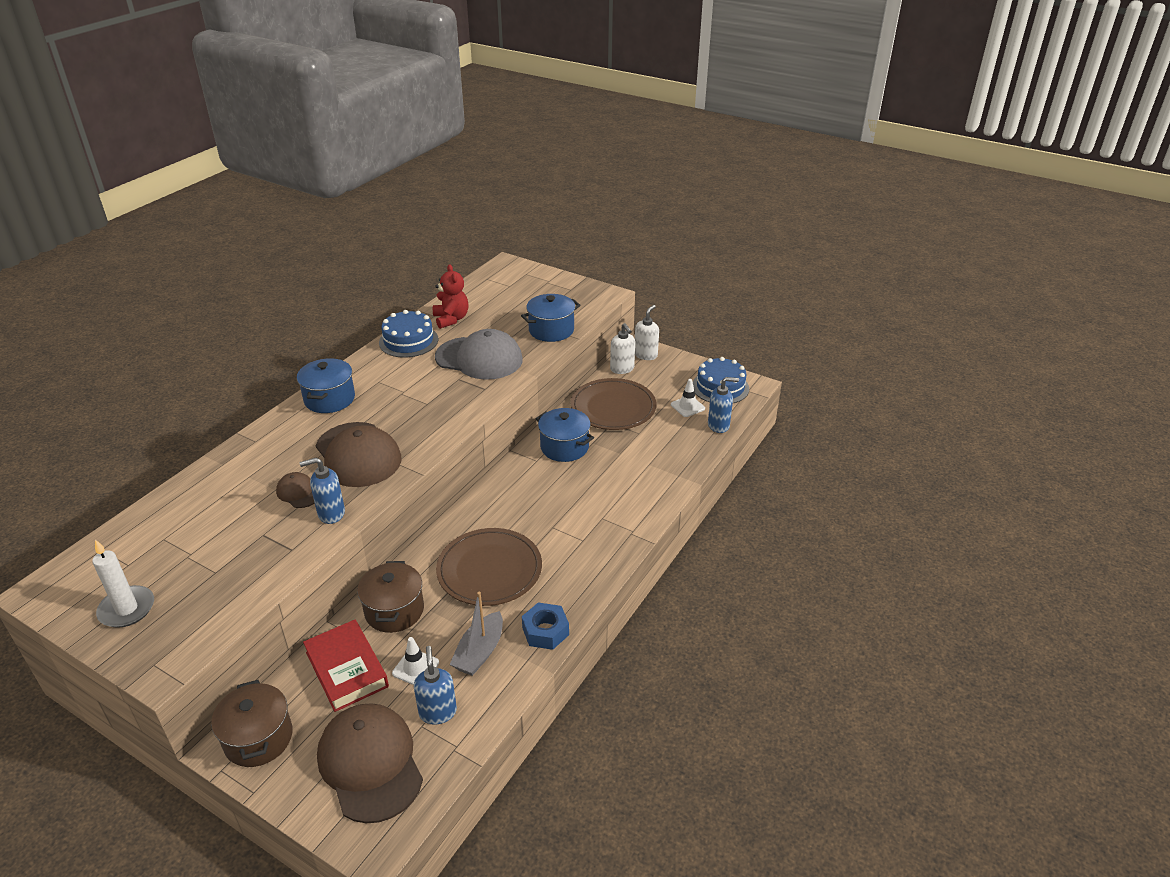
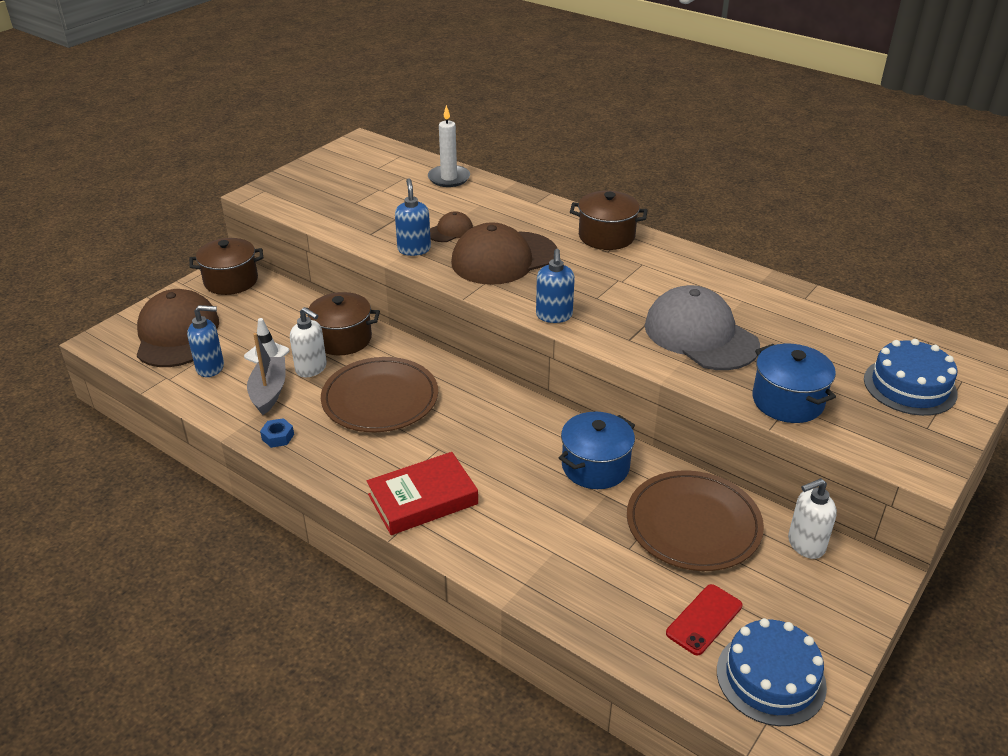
camera: 95 degrees right, 0 degrees up
white candle [92,540,154,628] -> white candle moved to [428,105,470,187]
blue pot [297,358,355,413] -> brown pot [570,191,647,250]
red book [303,620,389,712] -> red book moved to [367,452,478,535]
brown cap [317,703,423,823] -> brown cap turned 75 degrees counterclockwise [137,289,219,367]
blue cake [379,310,438,358] -> blue cake moved to [864,339,958,416]
red teddy bear [433,264,469,329] -> none
grey cap [435,329,523,380] -> grey cap turned 120 degrees clockwise [645,285,760,370]
grey boat [449,592,503,676] -> grey boat turned 60 degrees clockwise [247,333,286,415]
blue nut [522,602,569,650] -> blue nut [260,418,294,448], size x0.61
white soap dispenser [635,305,659,360] -> white soap dispenser moved to [290,307,327,377]
white traffic cone [671,379,705,417] -> red phone [666,584,743,655]
blue soap dispenser [708,377,739,433] -> blue soap dispenser moved to [536,249,575,323]

